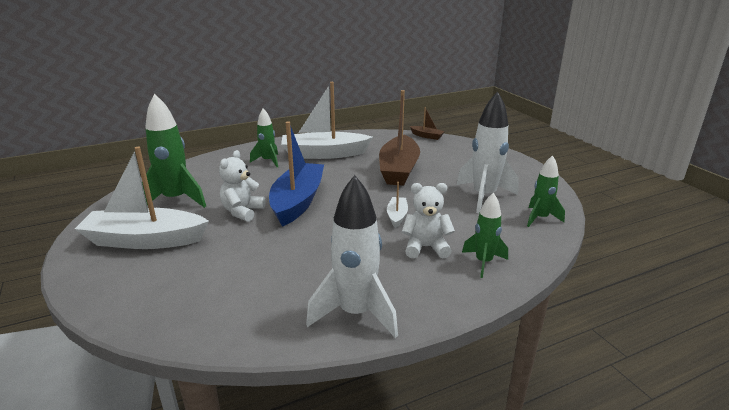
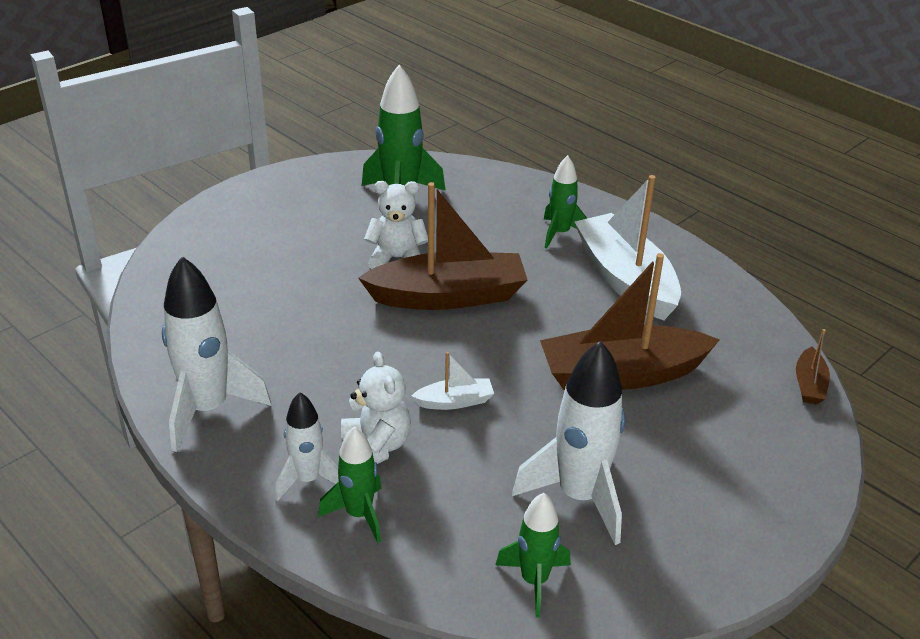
camera: 70 degrees right, 10 degrees up
white boat [75,147,209,249] -> none
blue boat [269,121,324,227] -> brown boat [358,182,527,310]
none -> white rocket [275,392,339,502]

